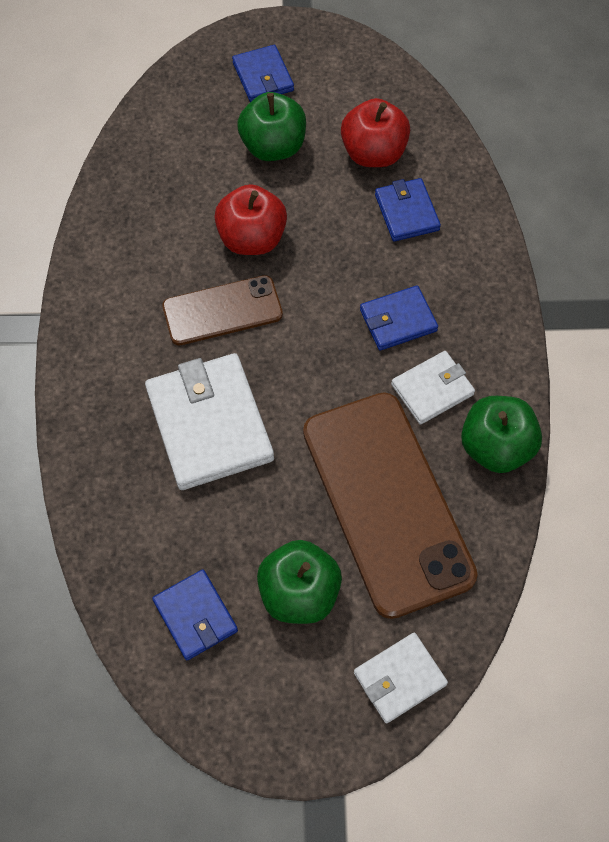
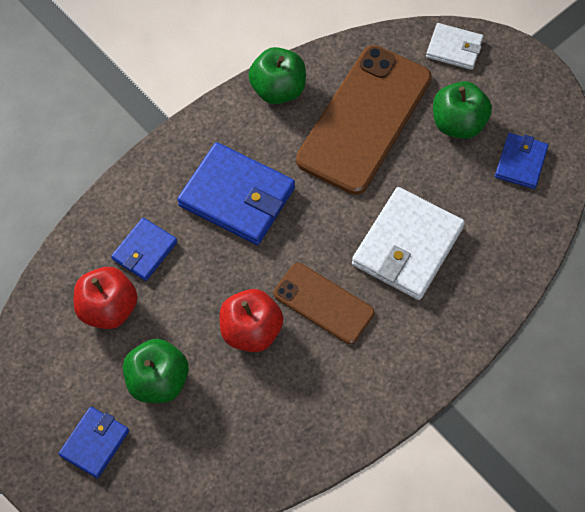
camera: 130 degrees left, 0 degrees up
blue wallet [360,286,438,351] -> blue wallet [177,142,295,245], size x1.80
white wallet [391,351,475,425] -> none

